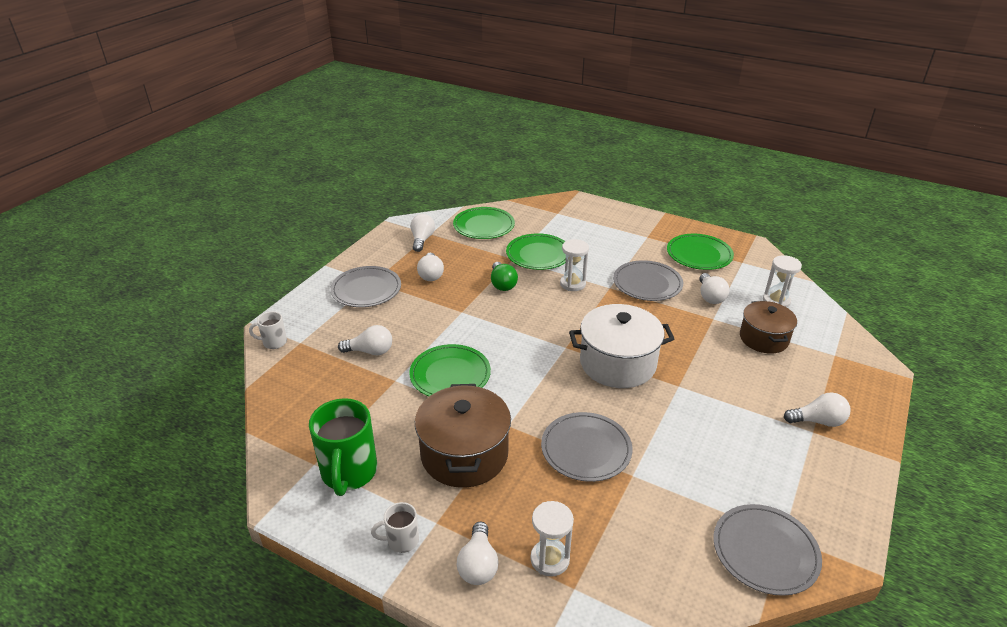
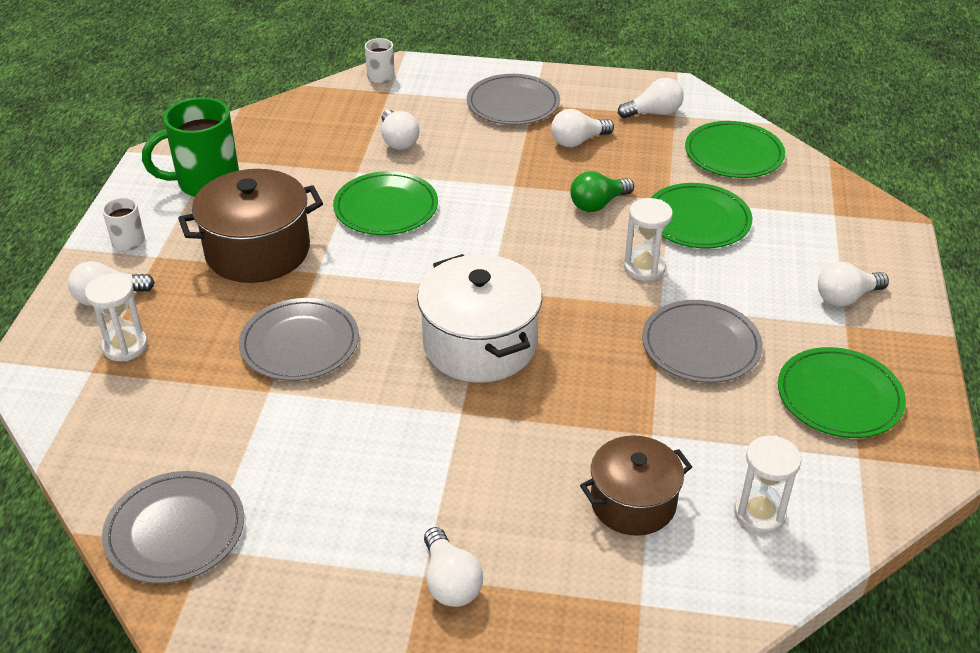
camera: 70 degrees right, 5 degrees up
white light bulb [699,273,729,304] -> white light bulb moved to [818,262,889,307]

